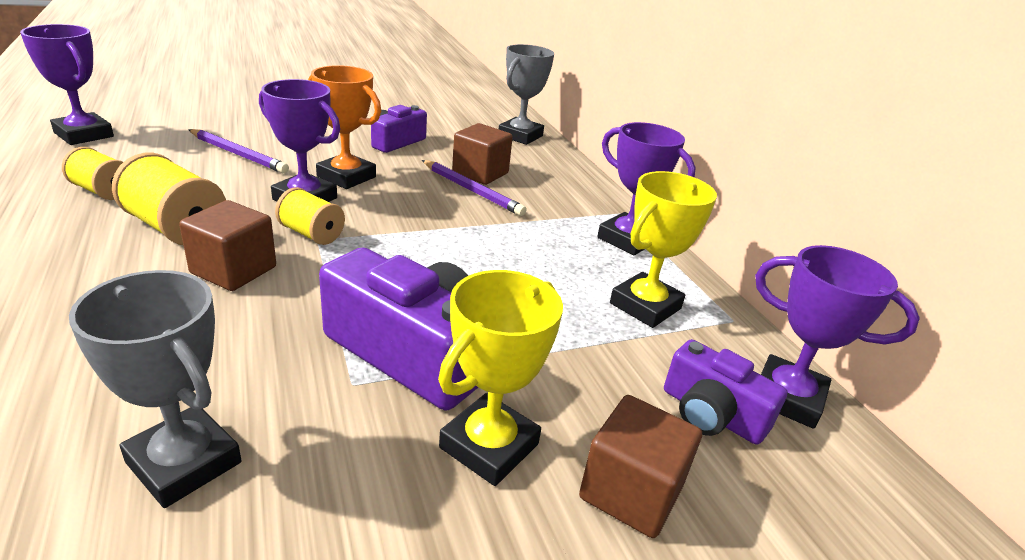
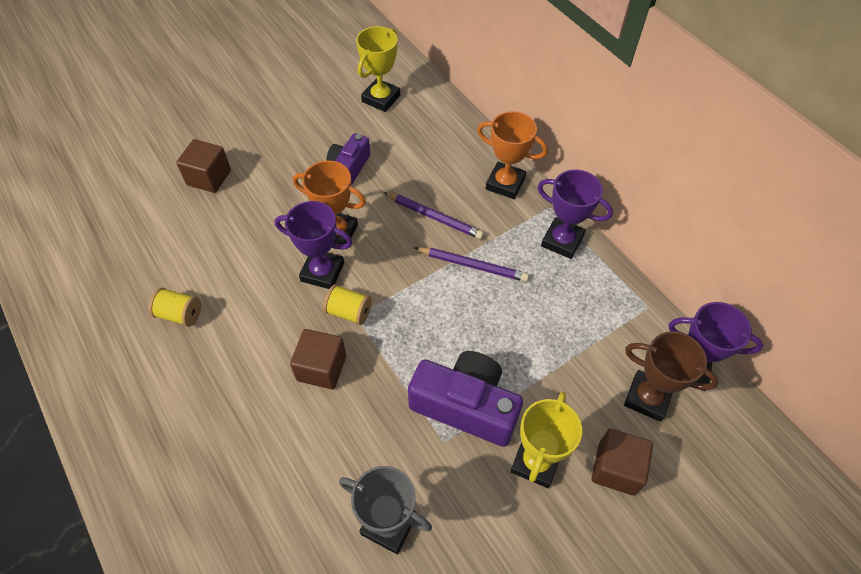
camera: 10 degrees left, 25 degrees up
purple trophy [20,24,114,145] -> none
yellow spool [112,153,226,245] -> none
purple pencil [188,129,289,173] -> purple pencil moved to [414,247,529,282]
brown cube [452,123,513,185] -> brown cube moved to [176,139,231,193]
grey trophy [499,44,554,145] -> none
yellow trophy [610,171,717,328] -> yellow trophy moved to [356,26,400,112]
purple camera [664,339,788,444] -> brown trophy [624,331,719,422]
none -> orange trophy [477,111,548,199]

